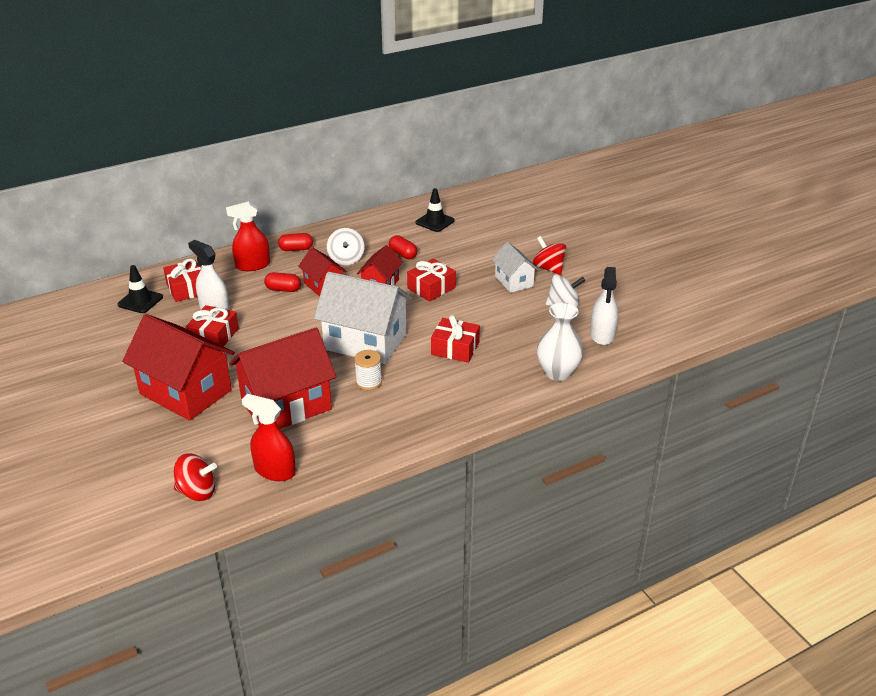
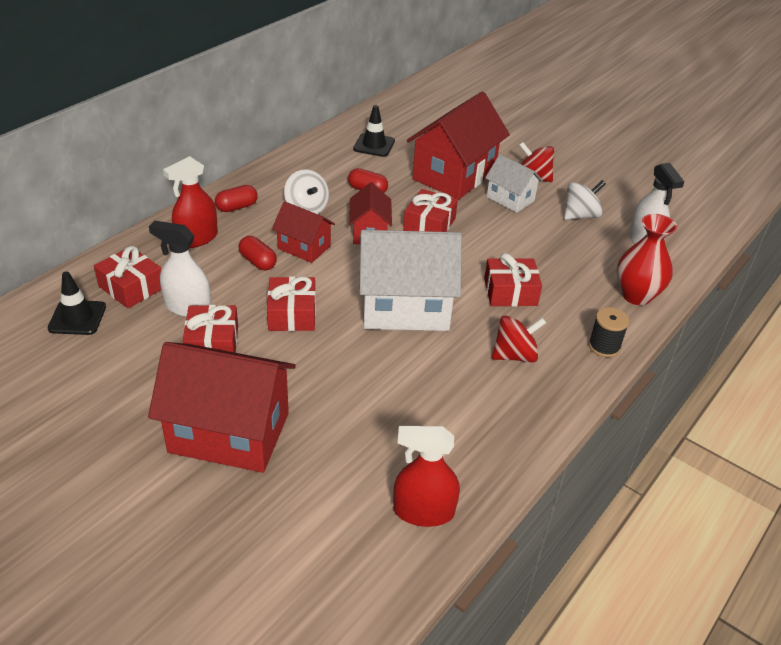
camera: 25 degrees left, 5 degrees up
red spinning top [174,453,217,501] -> red spinning top moved to [492,315,546,363]
red house [229,328,336,429] -> red house moved to [407,91,510,200]
red capsule [264,272,301,292] -> red capsule turned 60 degrees clockwise [238,236,277,270]
white spool [354,350,382,390] -> none
white vase [537,302,583,381] -> red vase [617,214,677,305]
none -> red gift [267,276,316,331]
none -> black spool [588,307,629,357]

